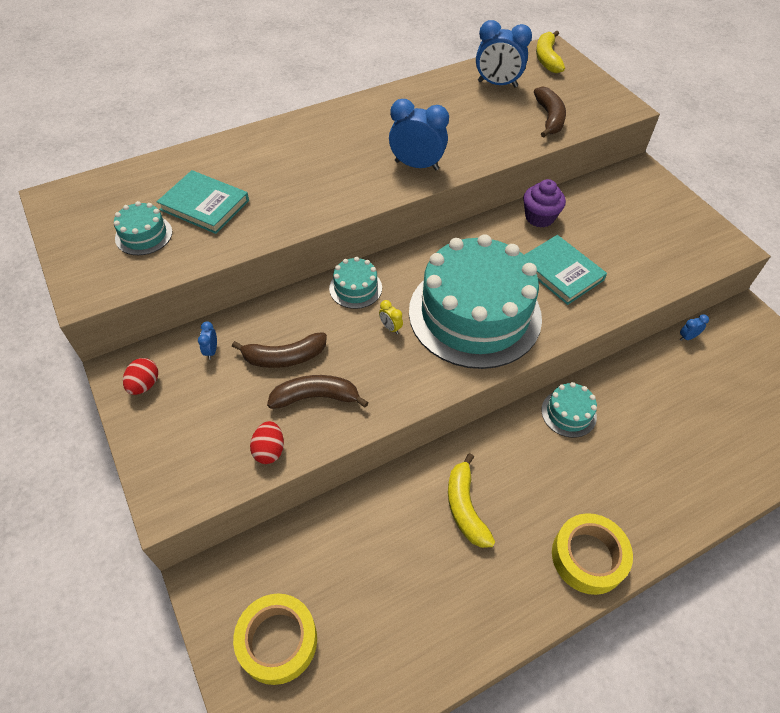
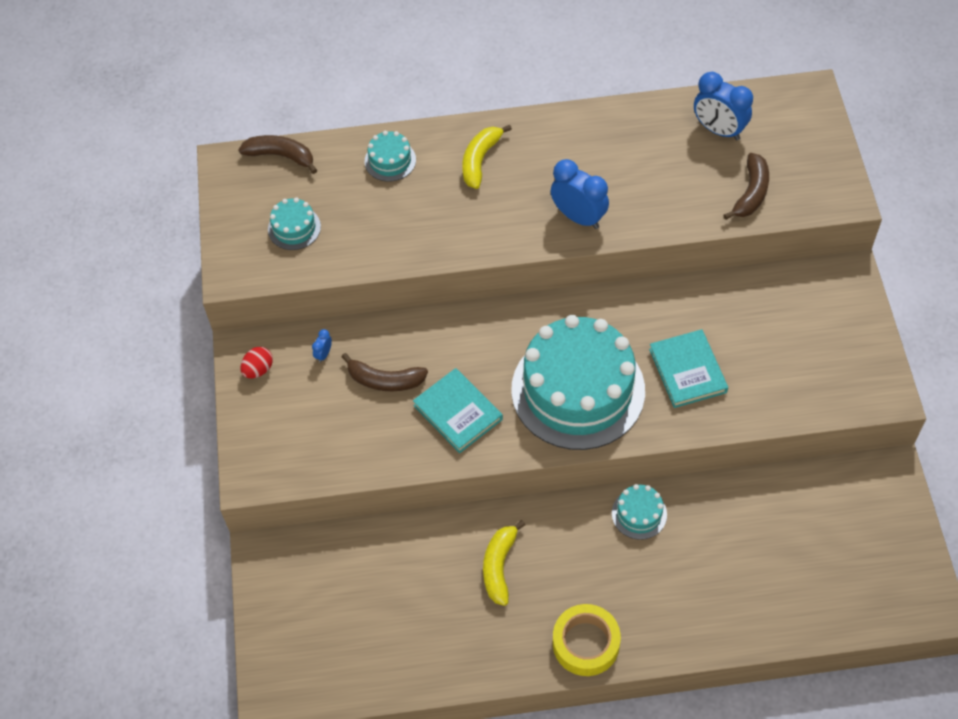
camera: 25 degrees right, 5 degrees up
turquoise book [157,170,249,234] -> turquoise book moved to [413,368,503,453]
yellow tape [233,594,317,685] -> none
red egg [250,421,284,464] -> none
brown banana [267,375,369,409] -> brown banana moved to [238,135,317,174]
turquoise cake [329,257,382,309] -> turquoise cake moved to [365,131,416,182]
yellow clock [379,300,403,334] -> none
purple cupcake [523,179,566,228] -> none
yellow banana [536,31,565,73] -> yellow banana moved to [462,125,512,189]
blue clock [680,314,709,341] -> none

